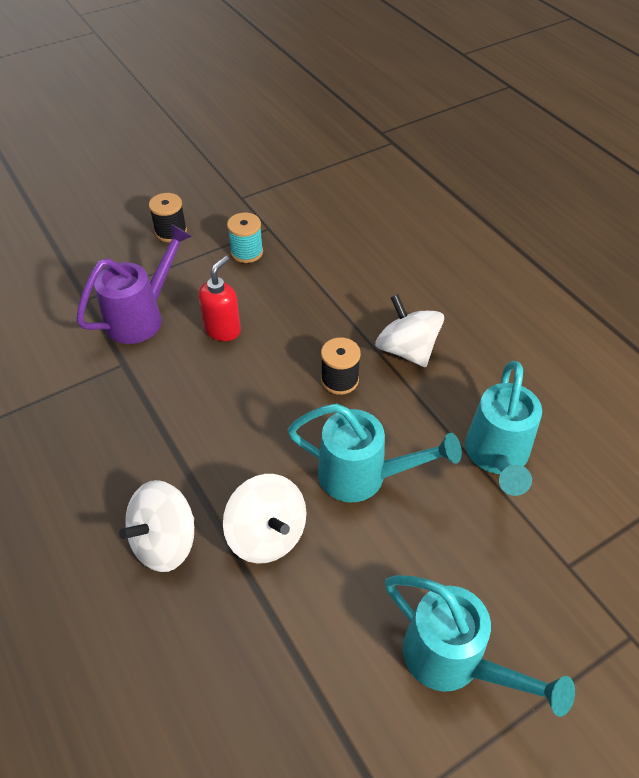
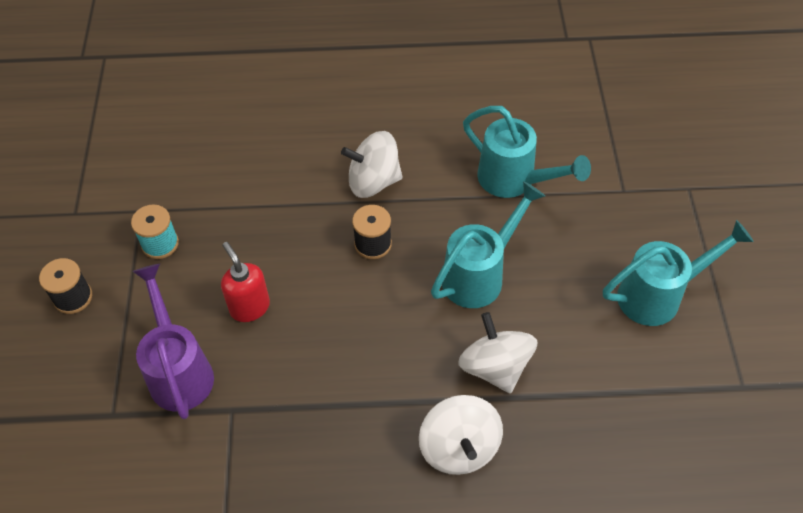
camera: 60 degrees left, 5 degrees up
white spinning top [223,474,306,564] -> white spinning top turned 105 degrees counterclockwise [458,312,537,394]

